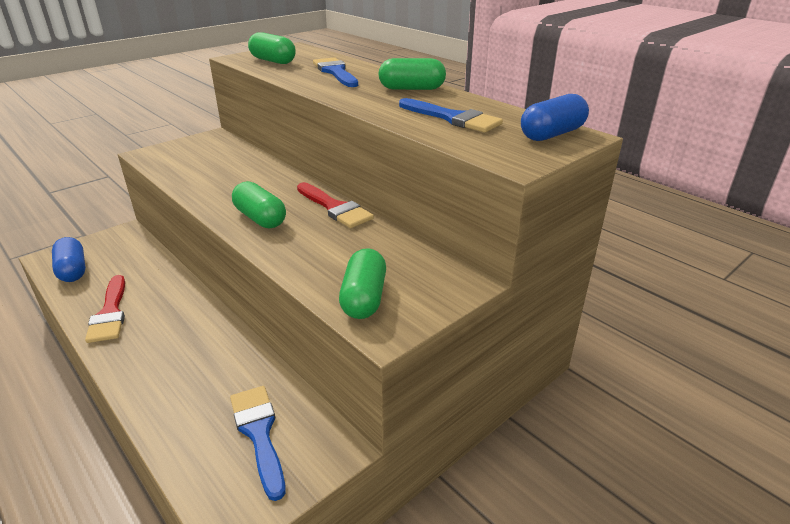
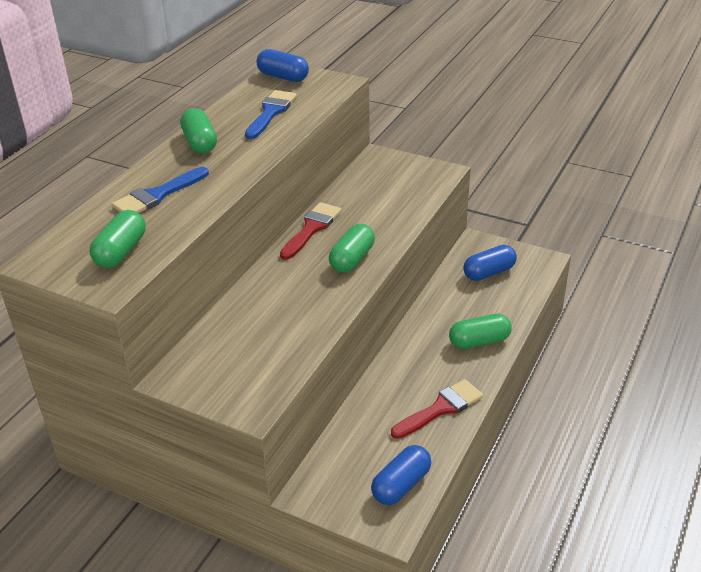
camera: 110 degrees left, 5 degrees up
blue brush [230,386,285,501] -> blue capsule [463,245,517,281]
green capsule [339,248,386,319] -> green capsule moved to [449,314,512,349]

